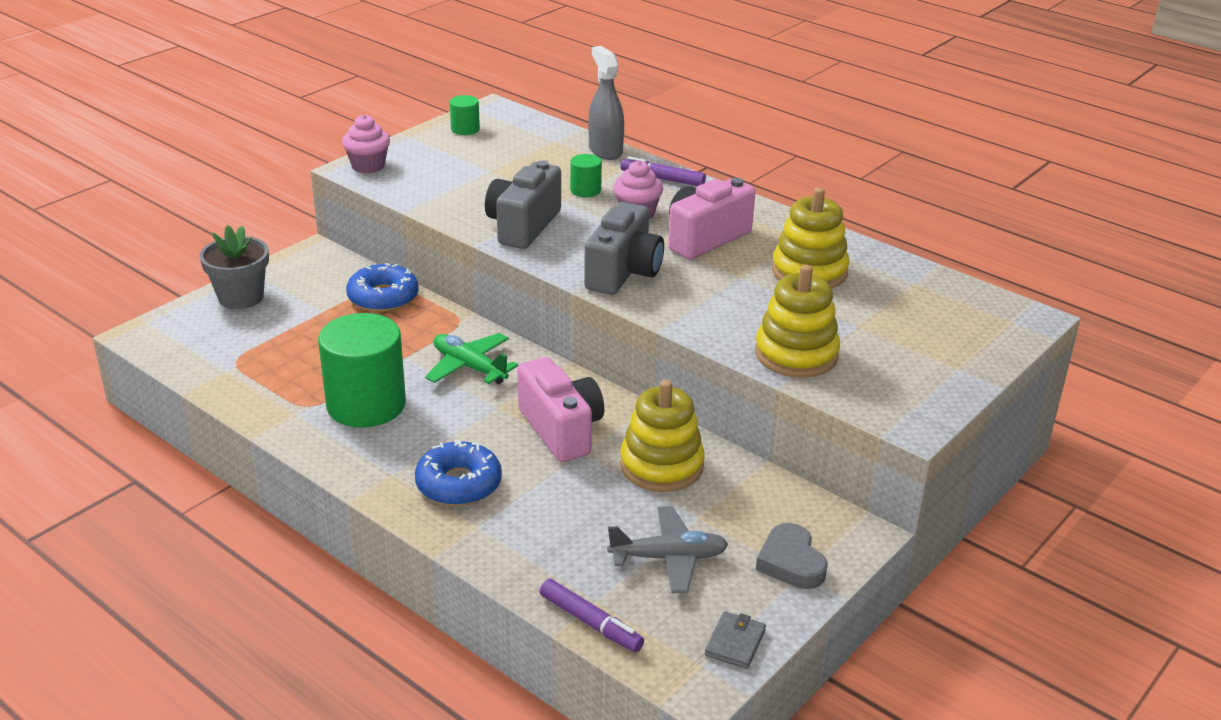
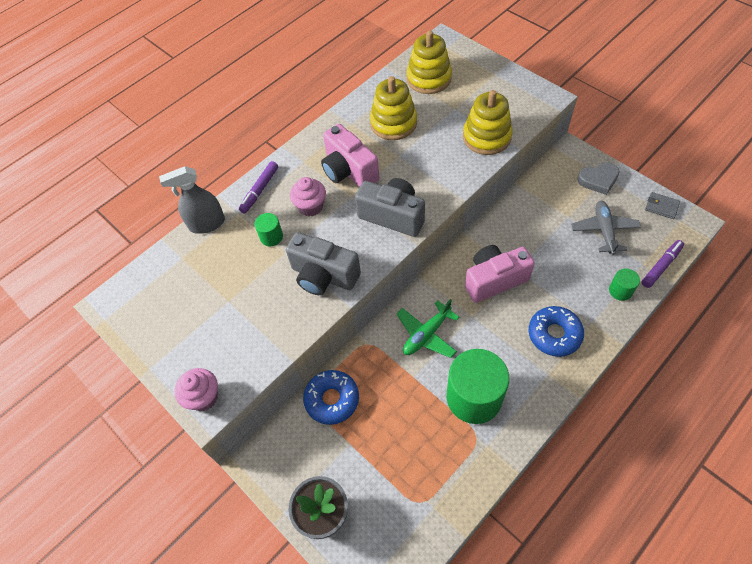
camera: 80 degrees left, 25 degrees up
green cylinder [450,95,480,135] -> green cylinder moved to [609,269,640,301]
yellow stacking toy [620,380,705,492] -> yellow stacking toy moved to [407,30,452,94]

